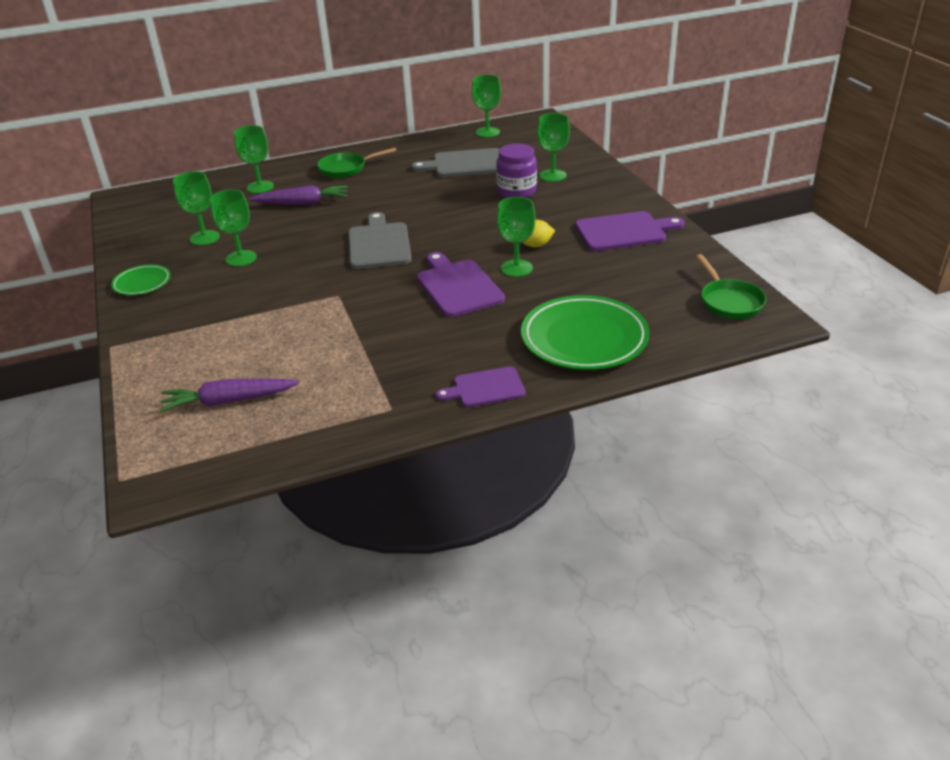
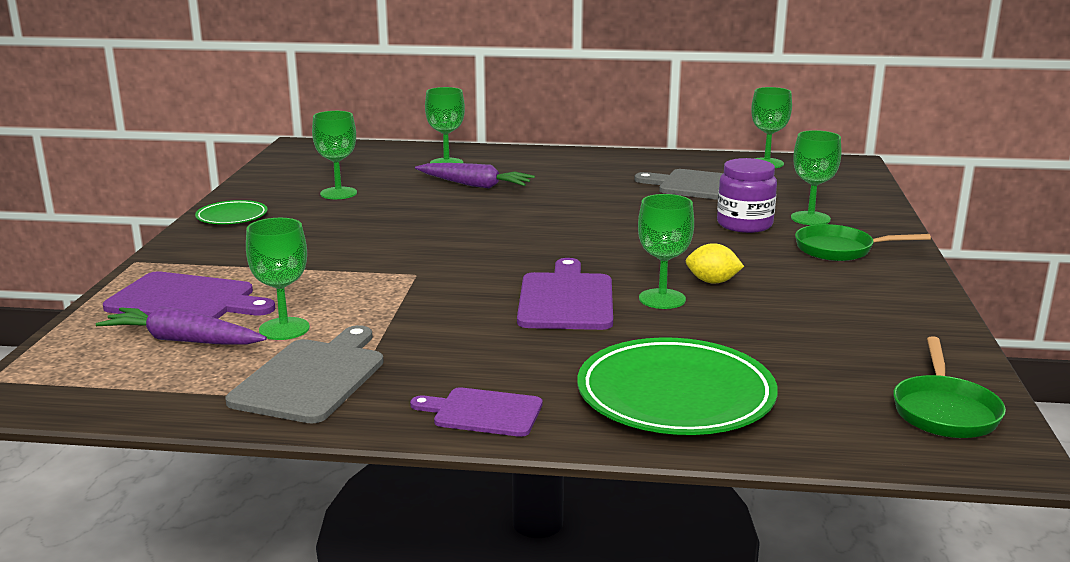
camera: 25 degrees right, 15 degrees down
green goblet [210,190,257,267] -> green goblet moved to [246,218,310,340]
green pan [317,148,397,178] -> green pan moved to [795,224,931,261]
grey cutting board [349,212,412,269] -> grey cutting board moved to [225,325,384,423]
purple cutting board [575,211,685,251] -> purple cutting board moved to [103,271,275,319]

